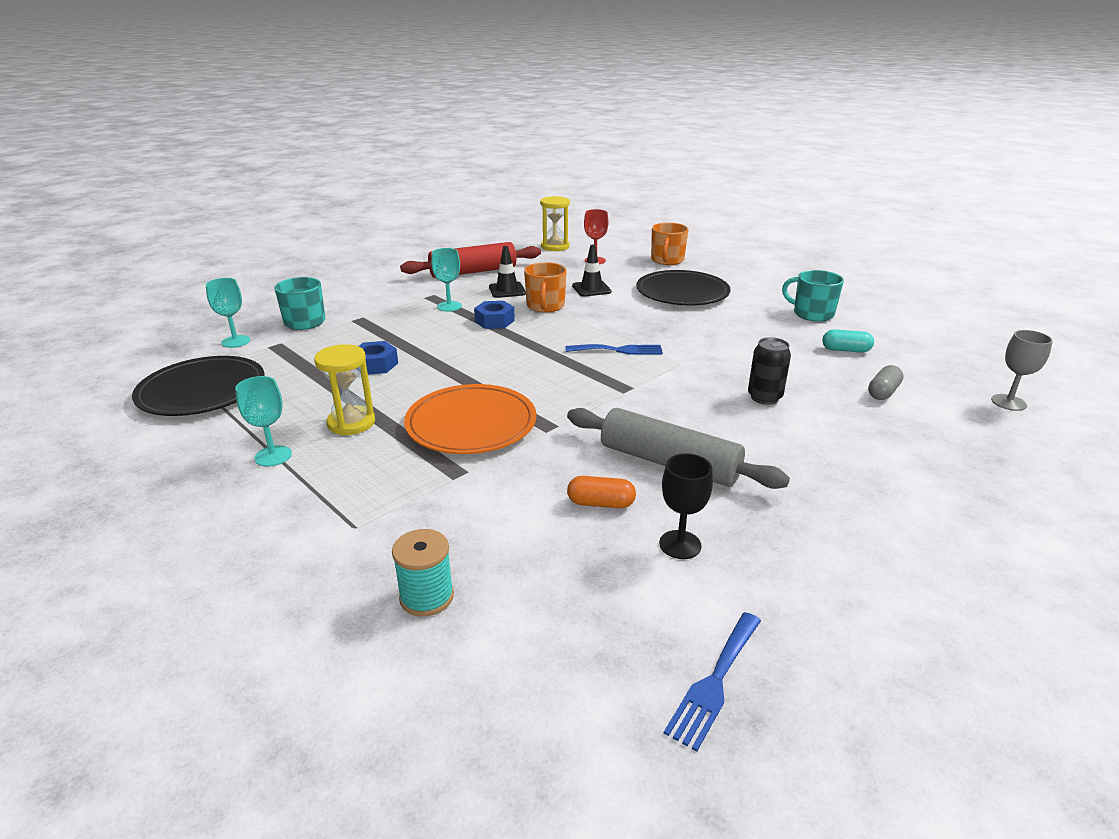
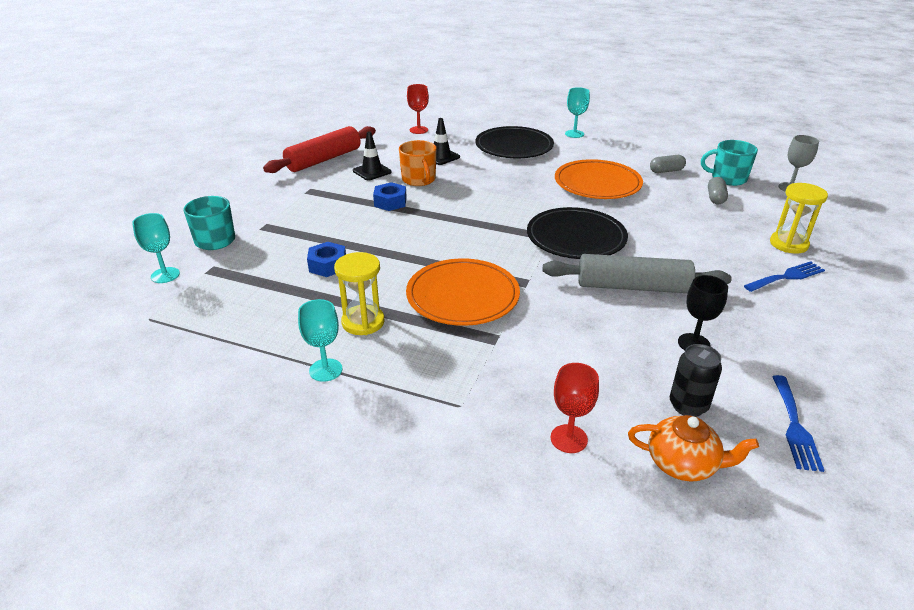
camera: 25 degrees left, 5 degrees up
black plate [132,356,265,416] -> black plate moved to [527,207,628,259]
turquoise spool [392,529,454,617] -> red goblet [551,363,599,453]
turquoise goblet [431,248,462,312] -> turquoise goblet moved to [565,87,590,138]
yellow hourglass [540,196,570,251] -> yellow hourglass moved to [770,183,828,254]
blue fork [565,344,663,355] -> blue fork moved to [744,261,825,292]
orange capsule [567,476,636,508] -> none
orange mug [651,223,688,265] -> none
black can [748,337,791,405] -> black can moved to [670,344,722,417]
turquoise mug [782,270,844,322] -> turquoise mug moved to [701,140,758,186]
turquoise capsule [822,330,874,352] -> grey capsule [650,155,686,173]
none -> orange plate [555,159,643,199]
none -> orange teapot [628,415,759,481]

